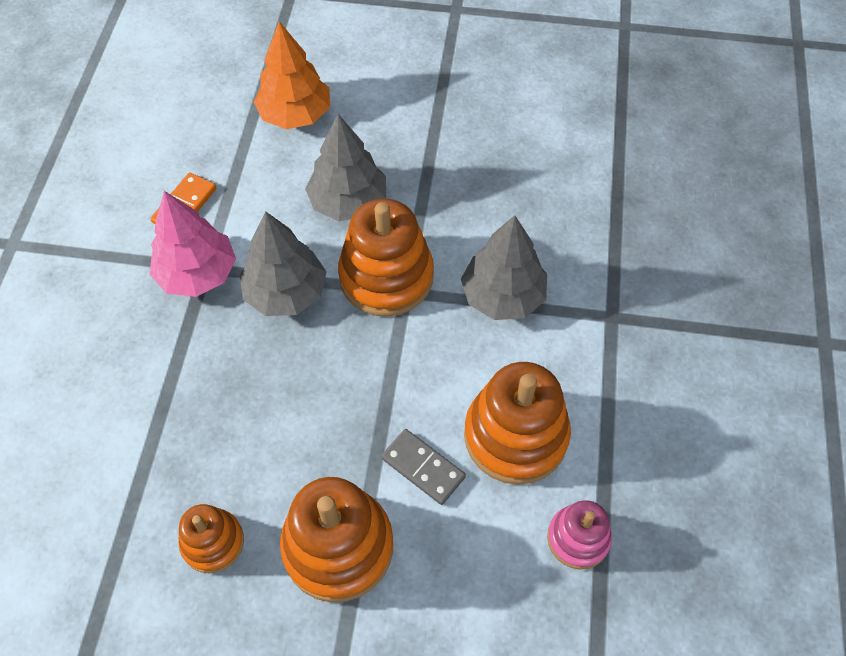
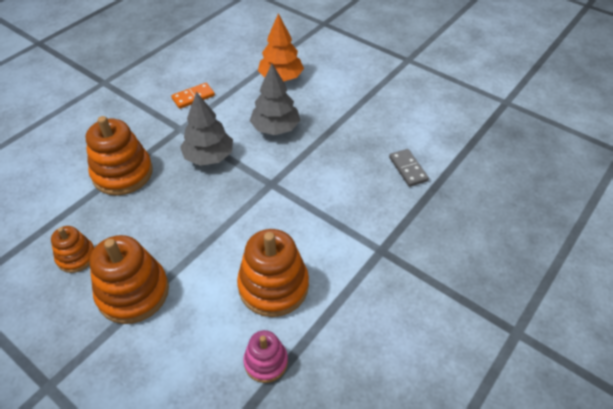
camera: 30 degrees right, 10 degrees down
pink tree [149,191,236,297] -> none
orange stacking toy [338,199,434,317] -> orange stacking toy moved to [86,116,153,196]
grey domino [381,429,466,505] -> grey domino moved to [389,149,429,187]
grey tree [461,215,547,320] -> none

